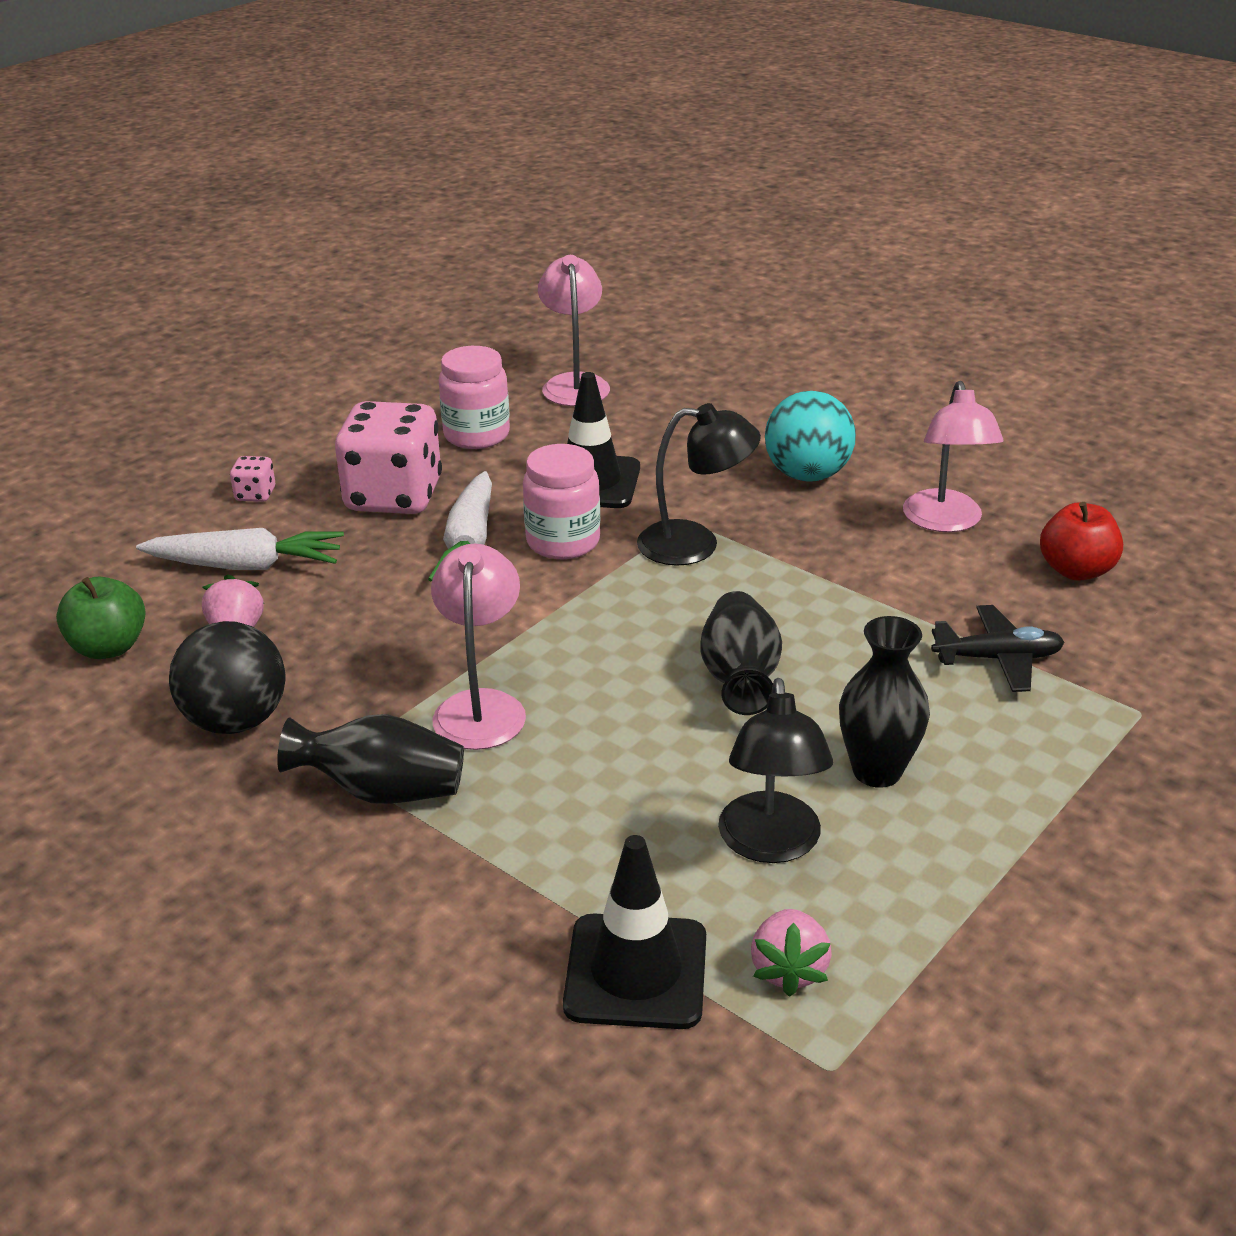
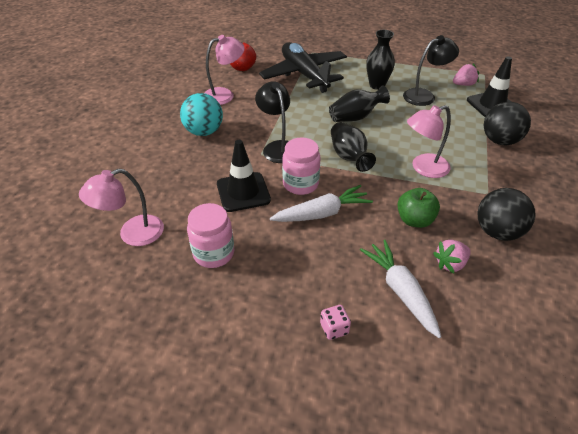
camera: 115 degrees left, 10 degrees up
green apple [56,577,146,659] -> green apple moved to [397,188,440,228]
black vase [277,714,464,804] -> black vase moved to [331,122,376,172]
pink dice [335,401,442,514] -> none
black plane [931,605,1064,692] -> black plane [259,42,347,93], size x2.00
none -> black ball [484,102,531,146]

